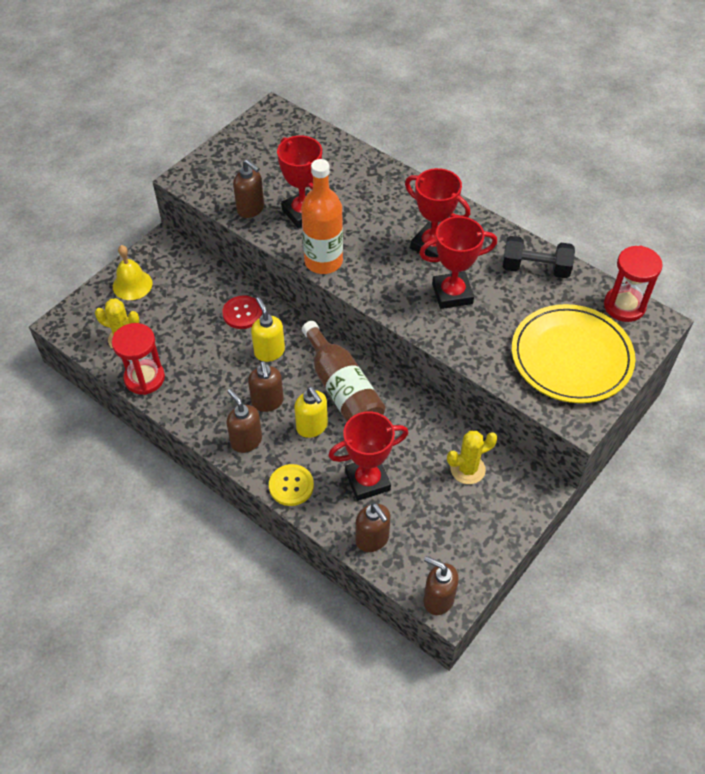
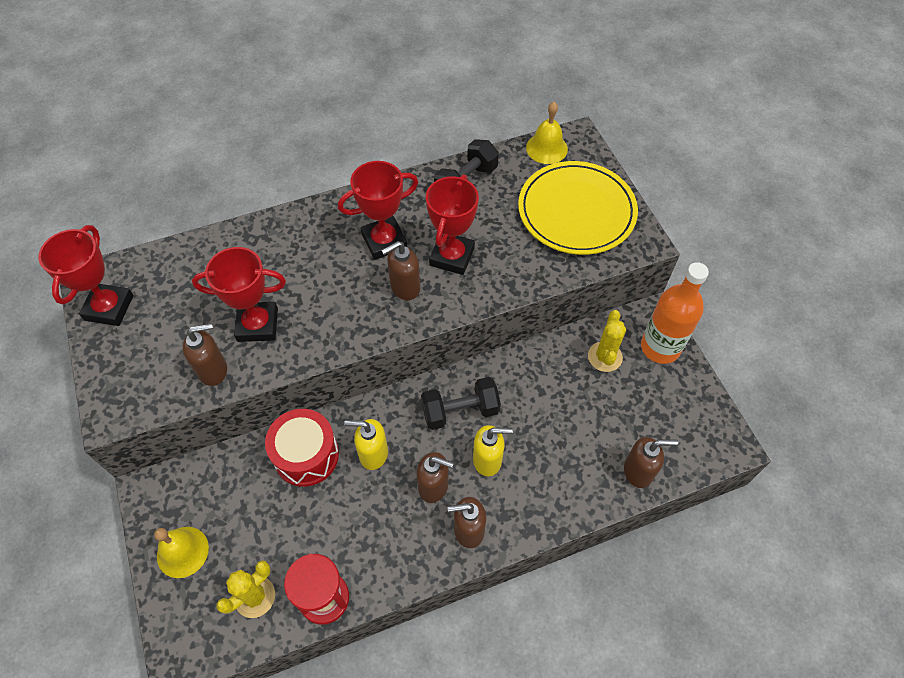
camera: 60 degrees left, 5 degrees up
red button [222,295,263,329] -> red drum [265,409,339,487]
yellow button [269,464,314,506] -> none
orange bottle [301,159,343,274] -> orange bottle moved to [641,262,709,364]
brown bottle [302,321,385,421] -> black dumbbell [421,377,501,430]
red trophy [328,411,408,501] -> red trophy moved to [38,225,134,326]
brown soap dispenser [424,556,459,615] -> brown soap dispenser moved to [382,241,420,300]
red hourglass [604,245,663,322] -> yellow bell [526,102,568,164]

